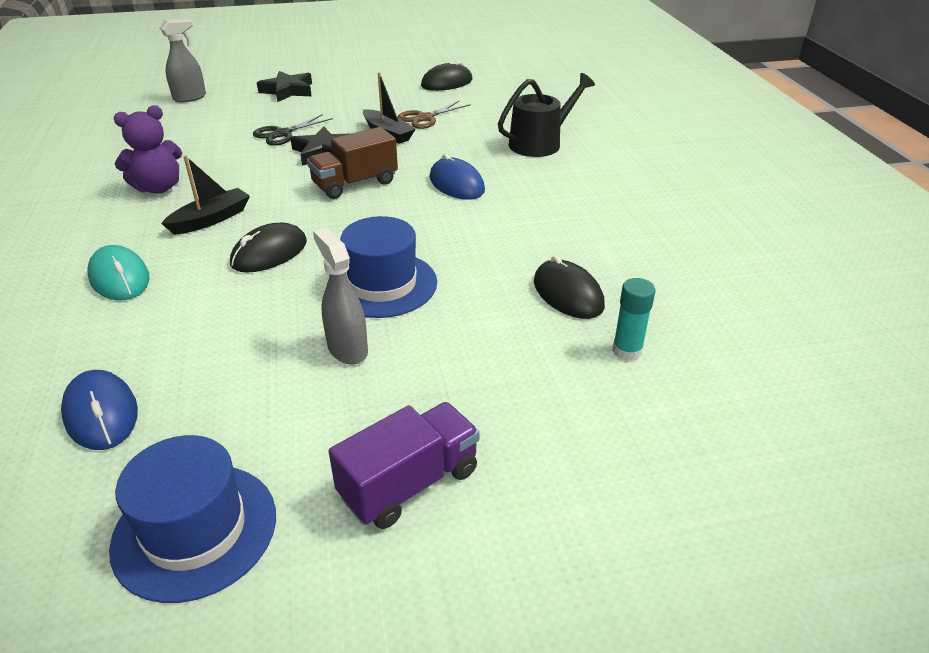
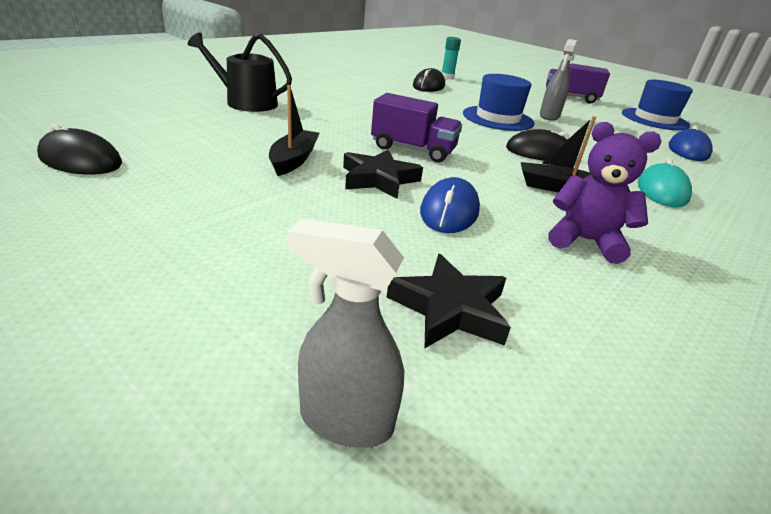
camera: 130 degrees left, 5 degrees down
black scissors [253,114,333,146] -> none
black star [257,71,312,102] -> black star moved to [387,254,511,348]
brown truck [307,127,398,199] -> purple truck [371,93,462,163]
brown scissors [398,100,471,129] -> none
blue mouse [430,153,485,200] -> blue mouse moved to [420,177,480,233]

